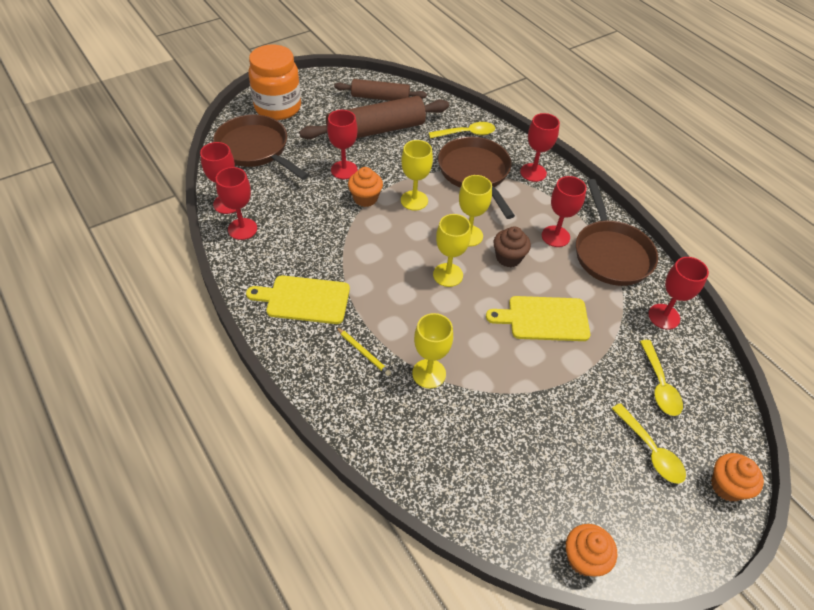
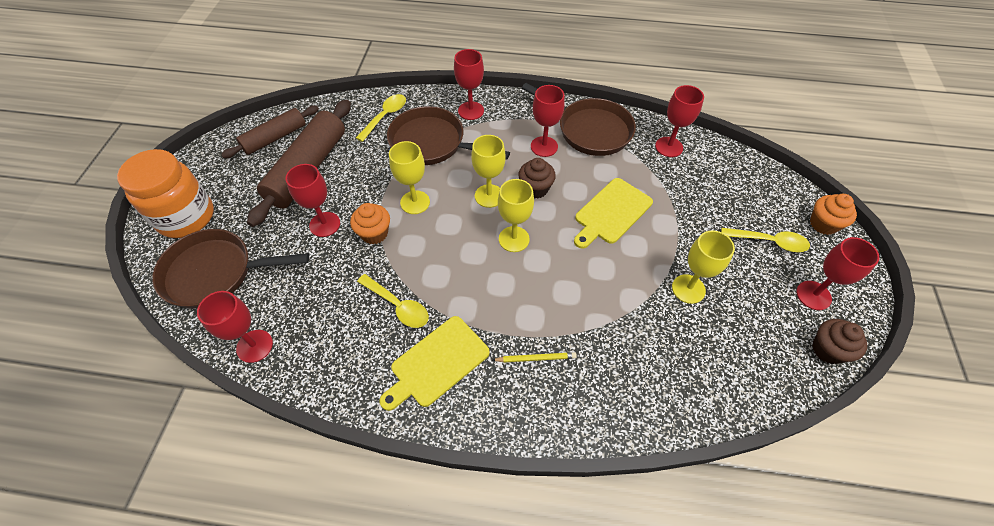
camera: 45 degrees left, 5 degrees up
red goblet [216,167,257,240] -> red goblet moved to [796,237,879,310]
yellow goblet [412,313,453,388] -> yellow goblet moved to [672,231,735,304]
orange cupcake [566,524,617,577] -> brown cupcake [812,319,867,364]
yellow spoon [640,340,683,416] -> yellow spoon moved to [357,274,429,328]

